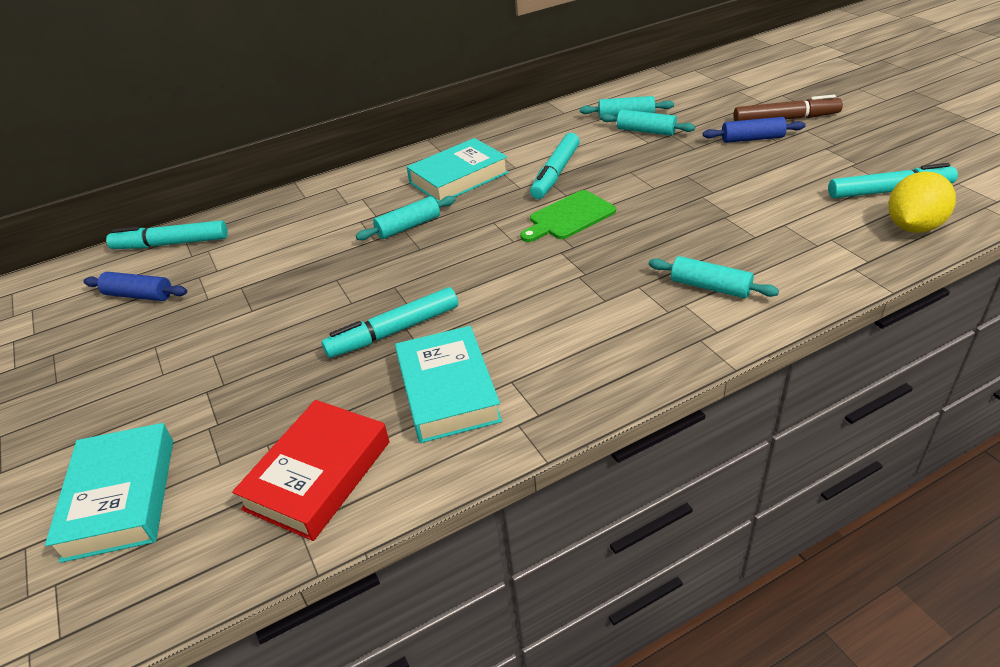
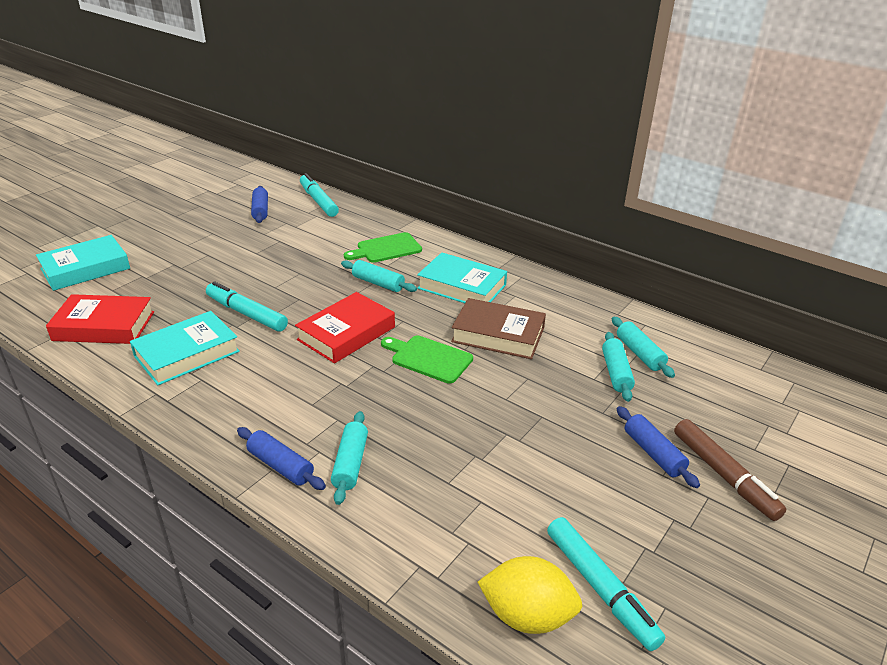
camera: 60 degrees right, 5 degrees down
turquoise marker [530,133,580,199] -> brown book [451,298,546,359]
none -> blue rolling pin [237,427,326,490]
none -> red book [295,292,395,364]
none -> green cutting board [344,232,422,263]

